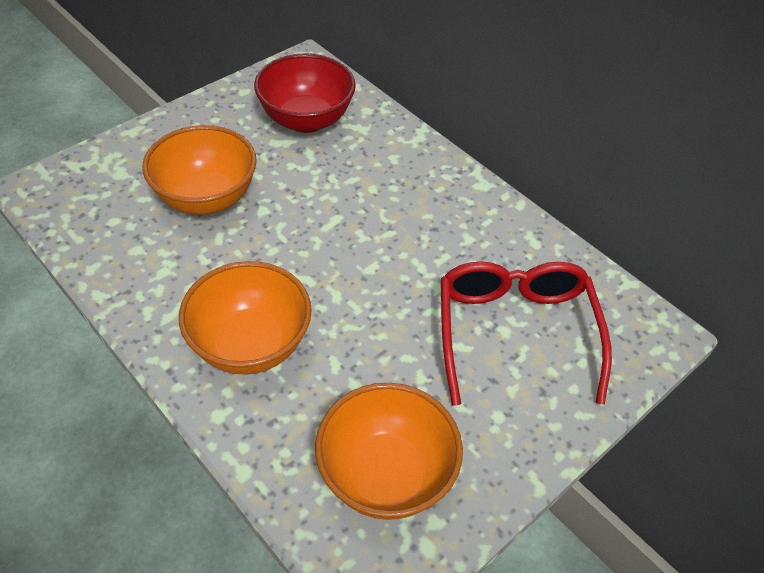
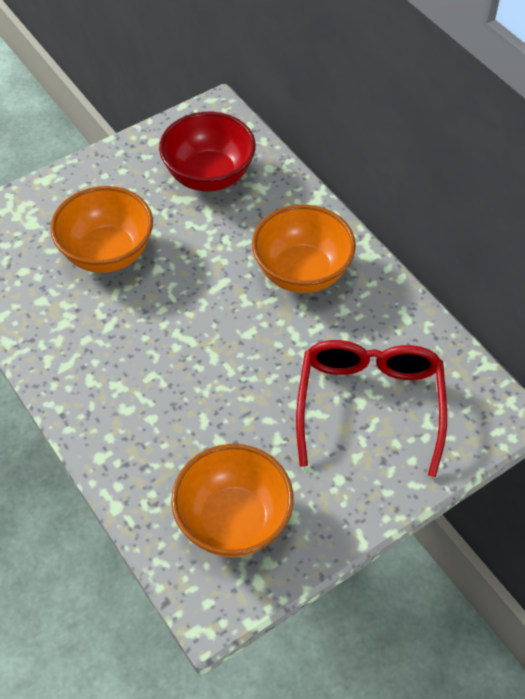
camera: 10 degrees right, 5 degrees up
orange bowl [179,261,312,375] -> orange bowl moved to [252,204,356,293]

